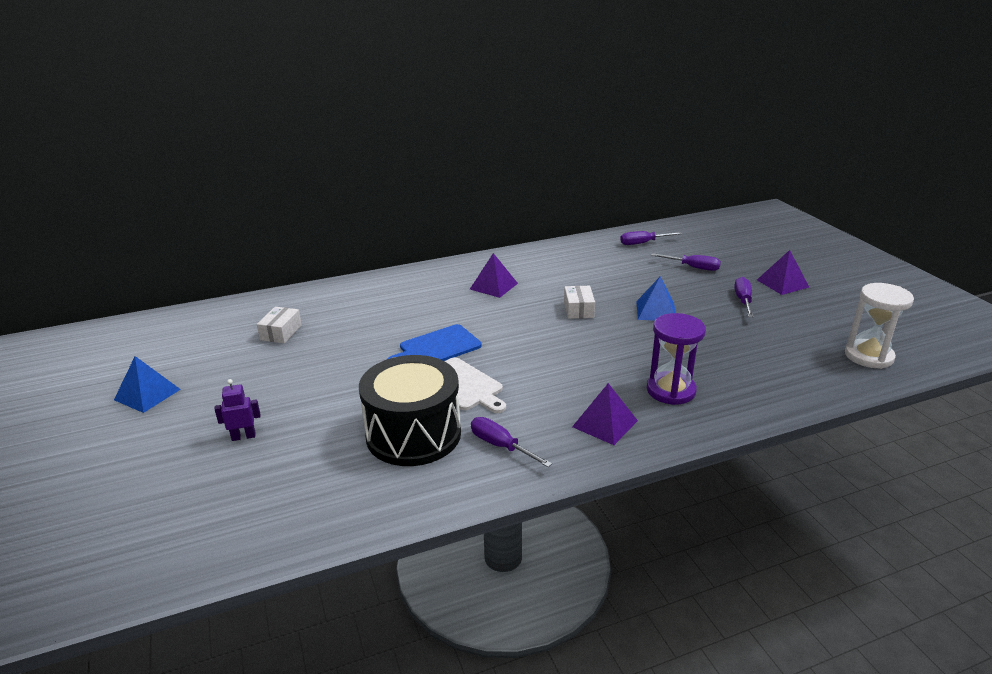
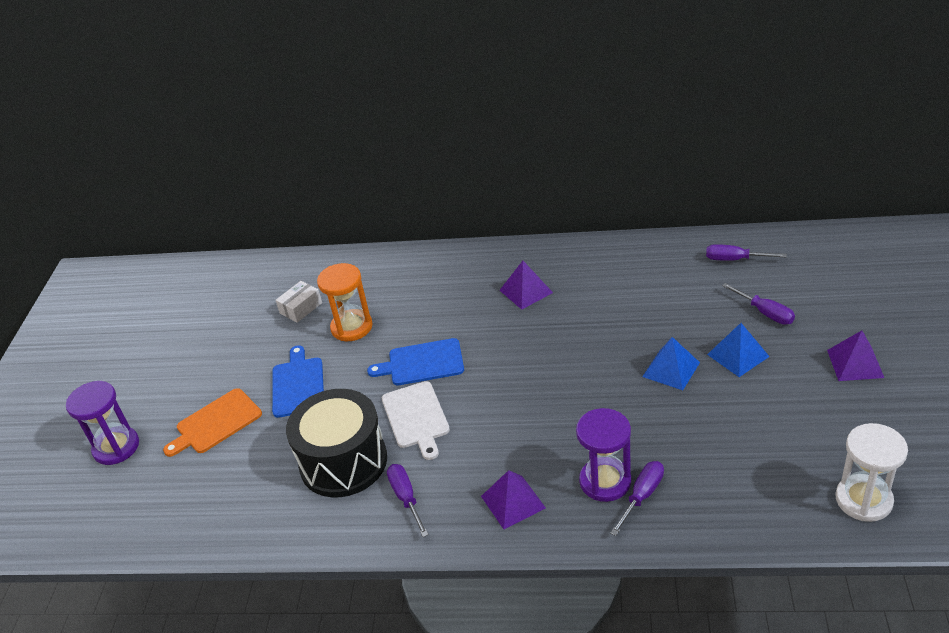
camera: 30 degrees right, 10 degrees up
blue pyramid [114,356,181,413] -> blue pyramid moved to [707,323,770,377]
purple robot [214,379,261,441] -> orange cutting board [163,388,262,457]
white box [564,286,595,319] -> none
purple screwdriver [734,277,754,317] -> purple screwdriver moved to [611,461,664,536]
none -> purple hourglass [66,381,139,465]
none -> blue cutting board [272,345,324,418]
none -> orange hourglass [317,263,373,341]

